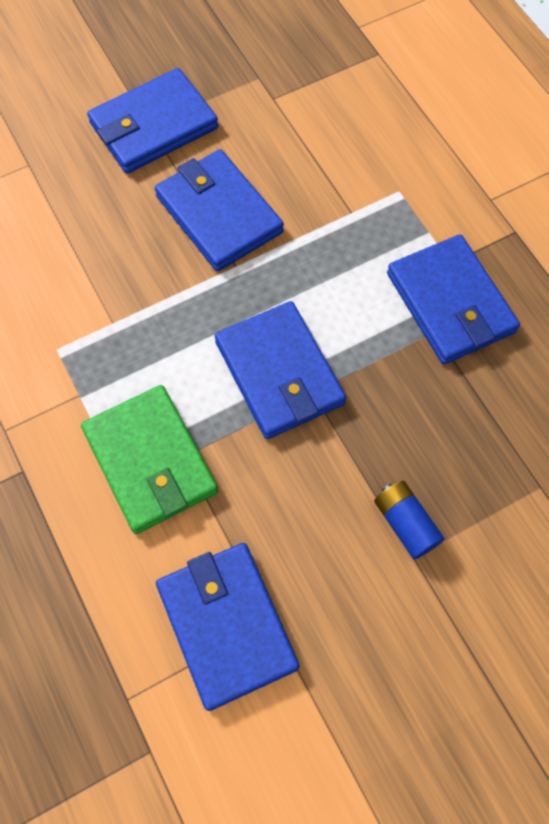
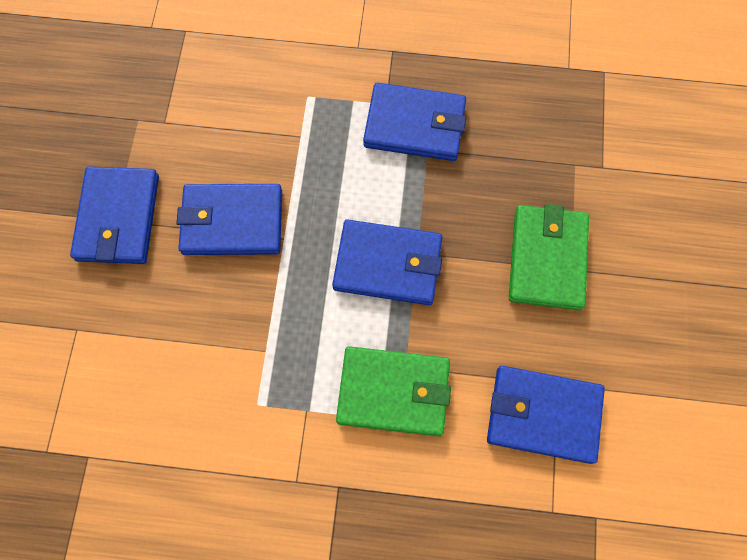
camera: 55 degrees left, 5 degrees up
blue battery [374,481,444,559] -> green wallet [509,204,589,310]

